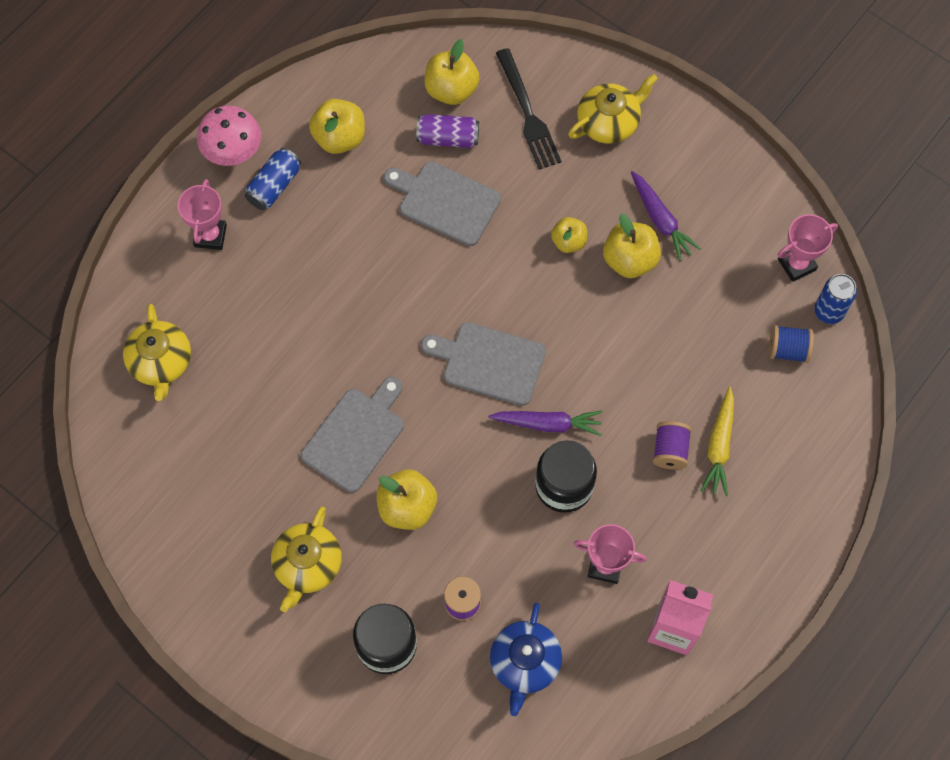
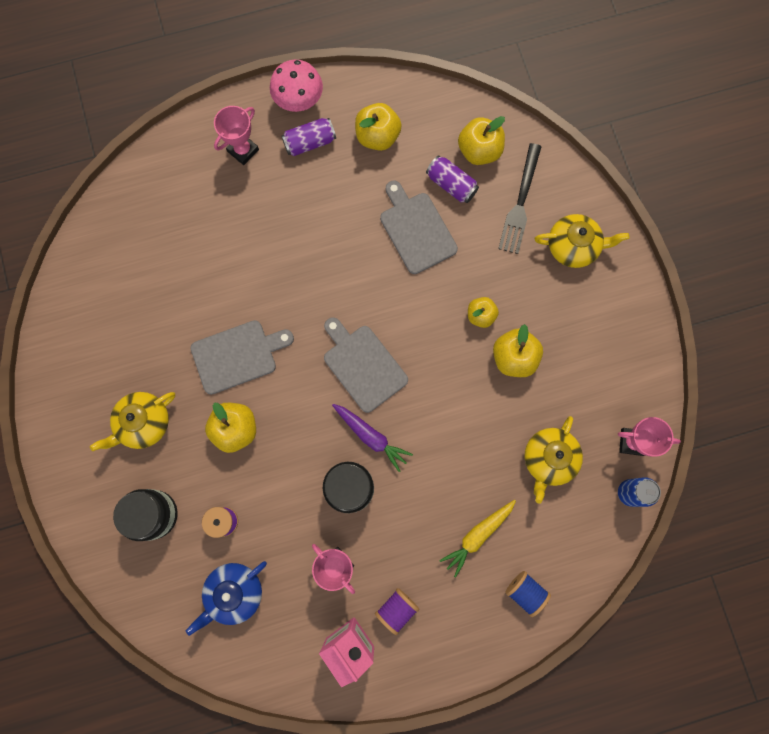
camera: 35 degrees right, 10 degrees up
yellow teapot [123,304,191,401] -> yellow teapot moved to [524,416,583,504]
blue can [245,147,301,210] -> purple can [281,118,336,156]
purple carrot [631,171,701,261] -> none
purple spool [653,421,692,470] -> purple spool moved to [375,588,419,635]
blue spool [769,325,814,363] -> blue spool moved to [505,571,551,617]

